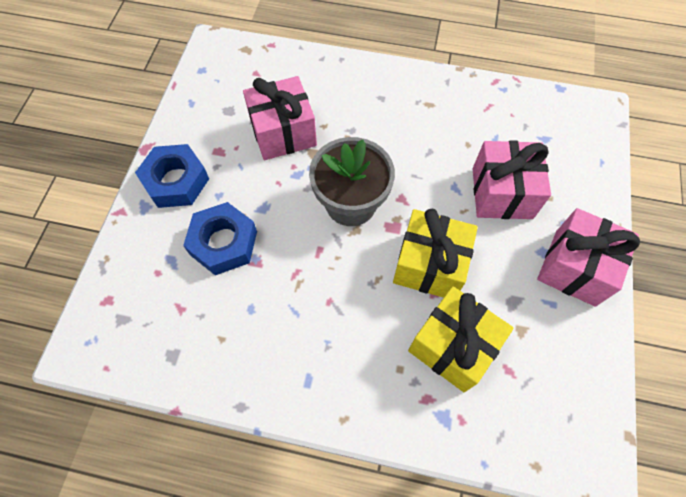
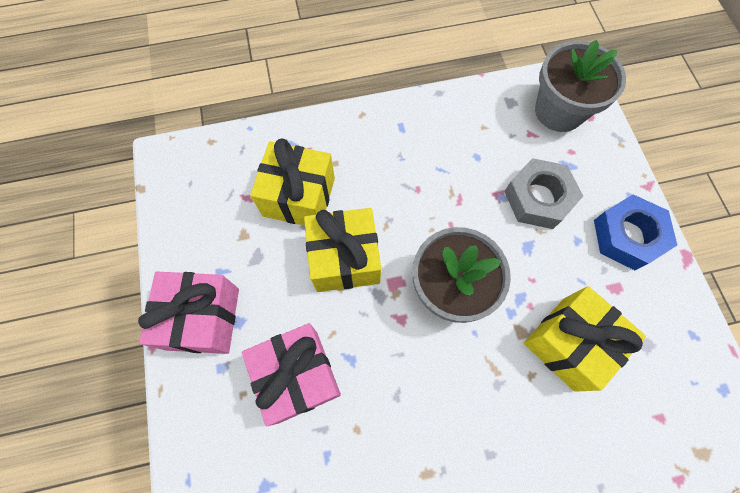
camera: 155 degrees right, 5 degrees up
blue nut [183,202,257,275] -> grey nut [504,158,583,229]
pink gift [243,76,317,160] -> yellow gift [524,286,646,392]
none -> grey flower pot [535,40,626,132]

